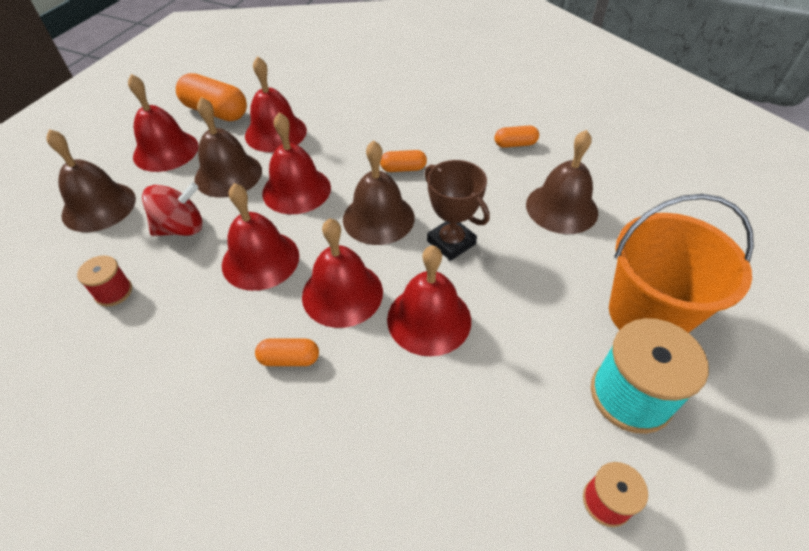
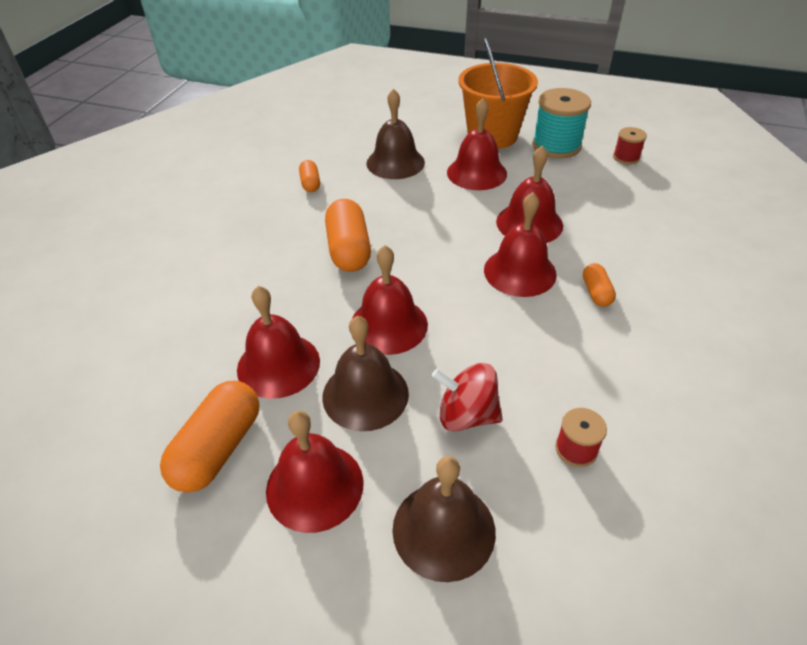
camera: 95 degrees left, 5 degrees down
red spinning top [142,182,203,236] -> red spinning top turned 45 degrees counterclockwise [431,363,503,431]
red bell [222,183,299,291] -> red bell moved to [447,98,507,190]
brown bell [343,140,415,245] -> none
orange capsule [380,150,427,172] -> orange capsule [325,199,371,272], size x1.88
brown trophy [425,160,490,261] -> none

